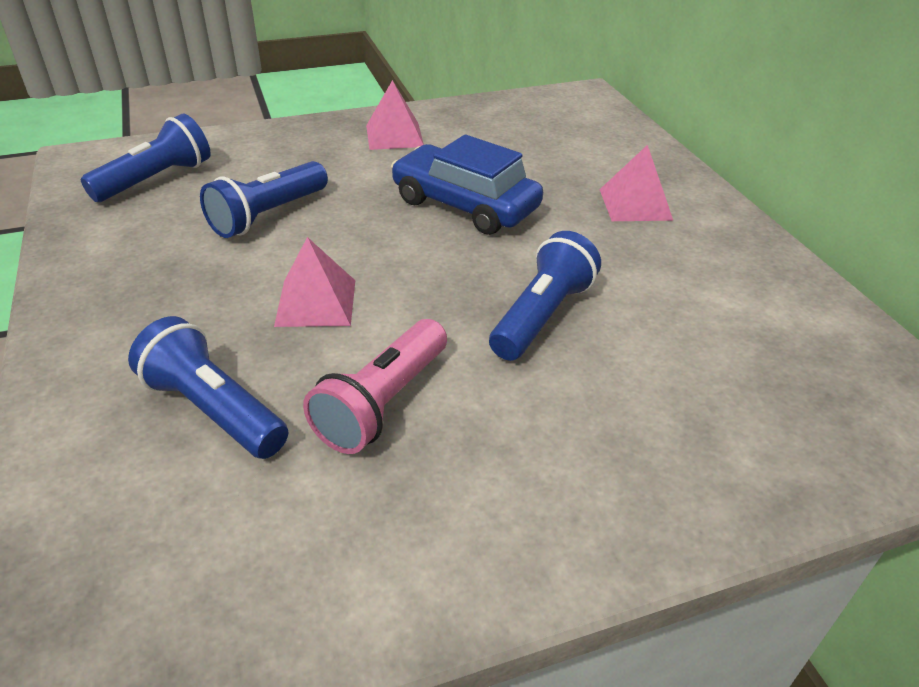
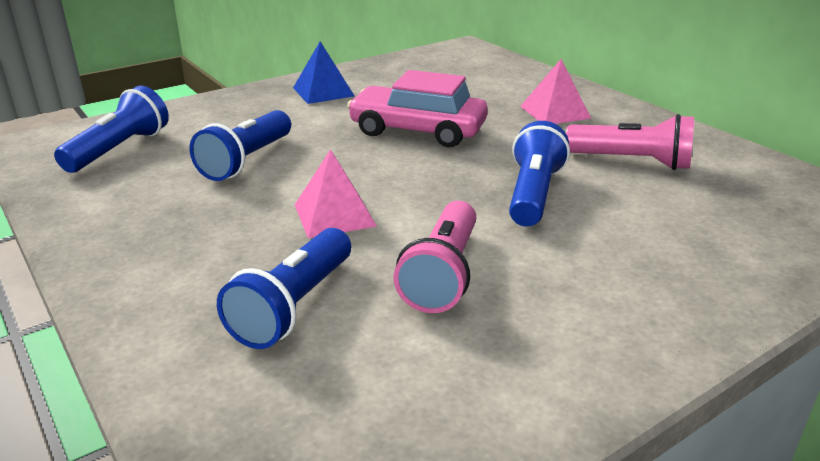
camera: 15 degrees left, 10 degrees down
blue flashlight [128,316,288,459] -> blue flashlight turned 90 degrees counterclockwise [217,228,351,349]
pink pyramid [366,80,424,150] -> blue pyramid [293,41,354,104]
blue car [391,135,543,235] -> pink car [347,70,488,147]
none -> pink flashlight [566,114,694,170]

